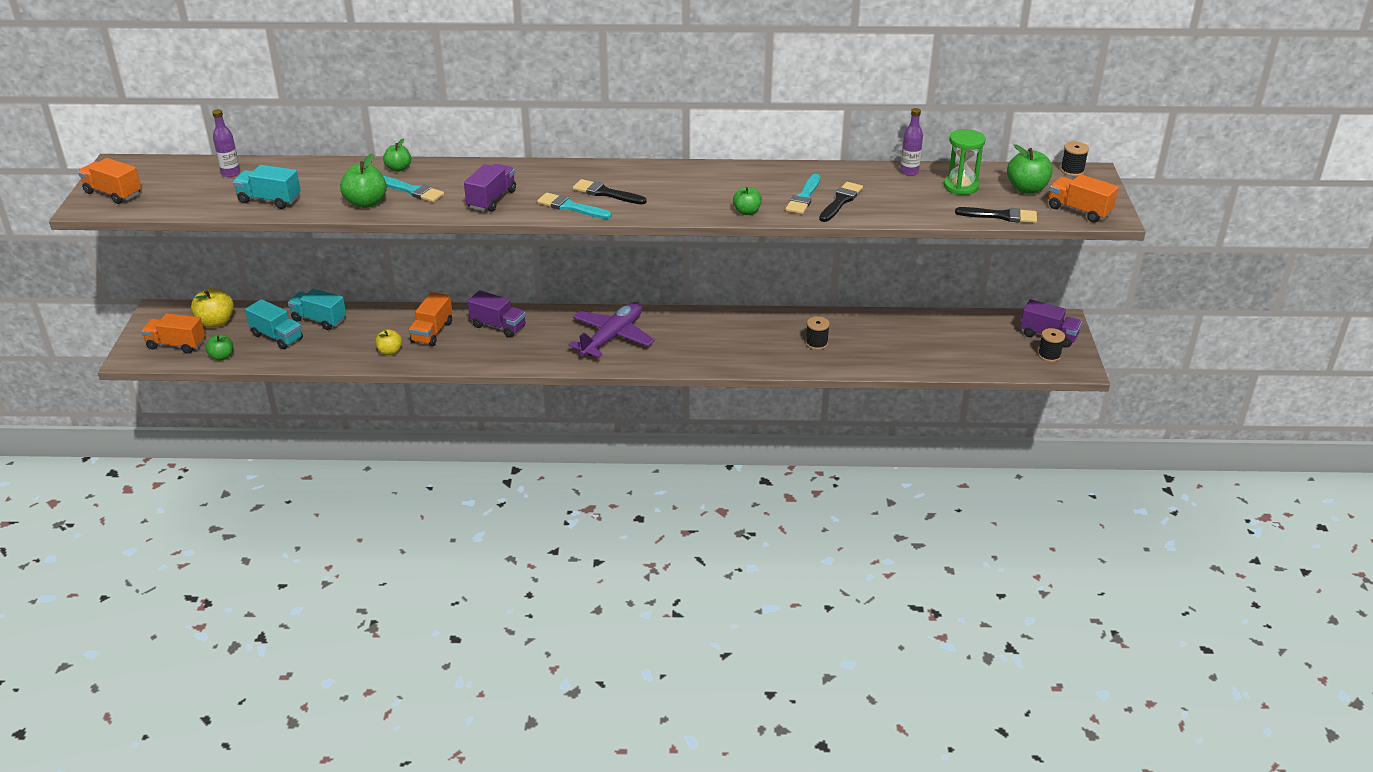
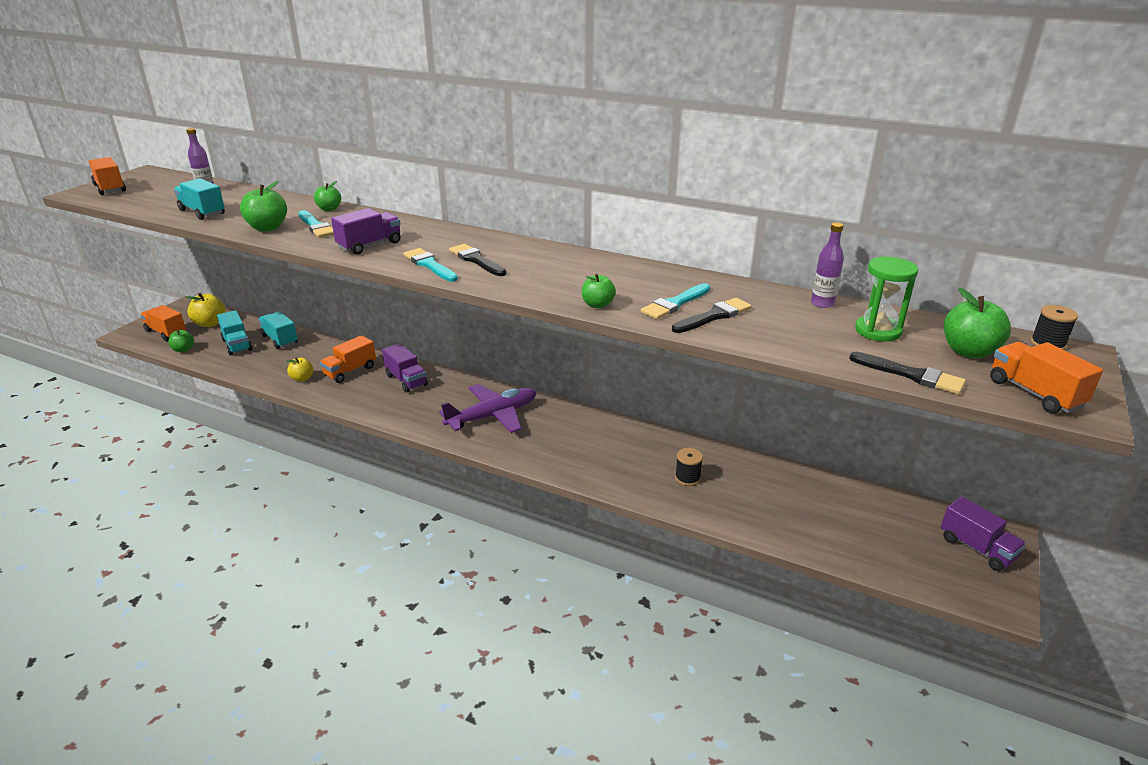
camera: 25 degrees right, 5 degrees down
black spool [1038,328,1065,362] -> none

